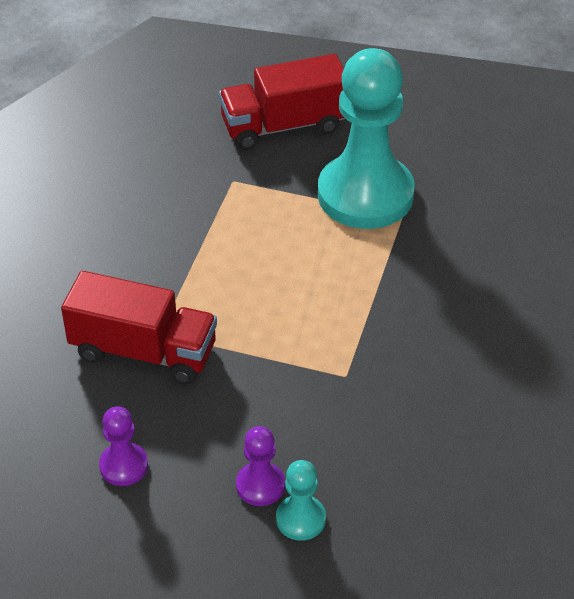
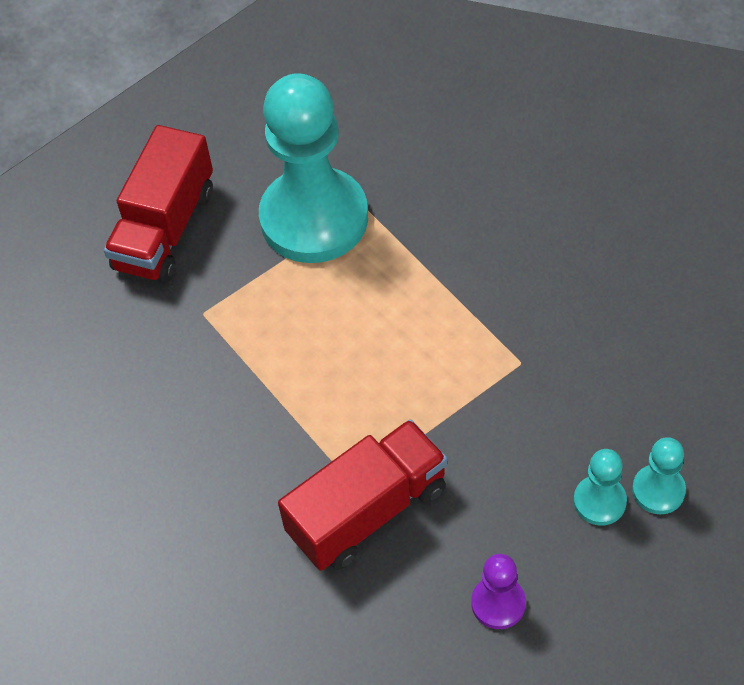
camera: 50 degrees left, 10 degrees up
purple pawn [236,426,285,506] -> turquoise pawn [574,449,627,525]

